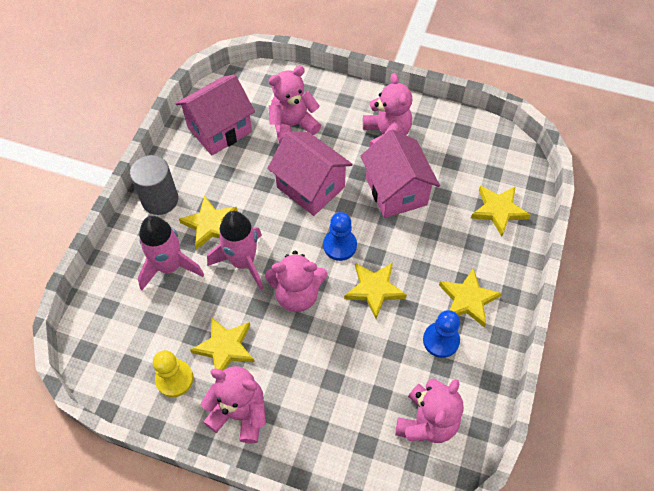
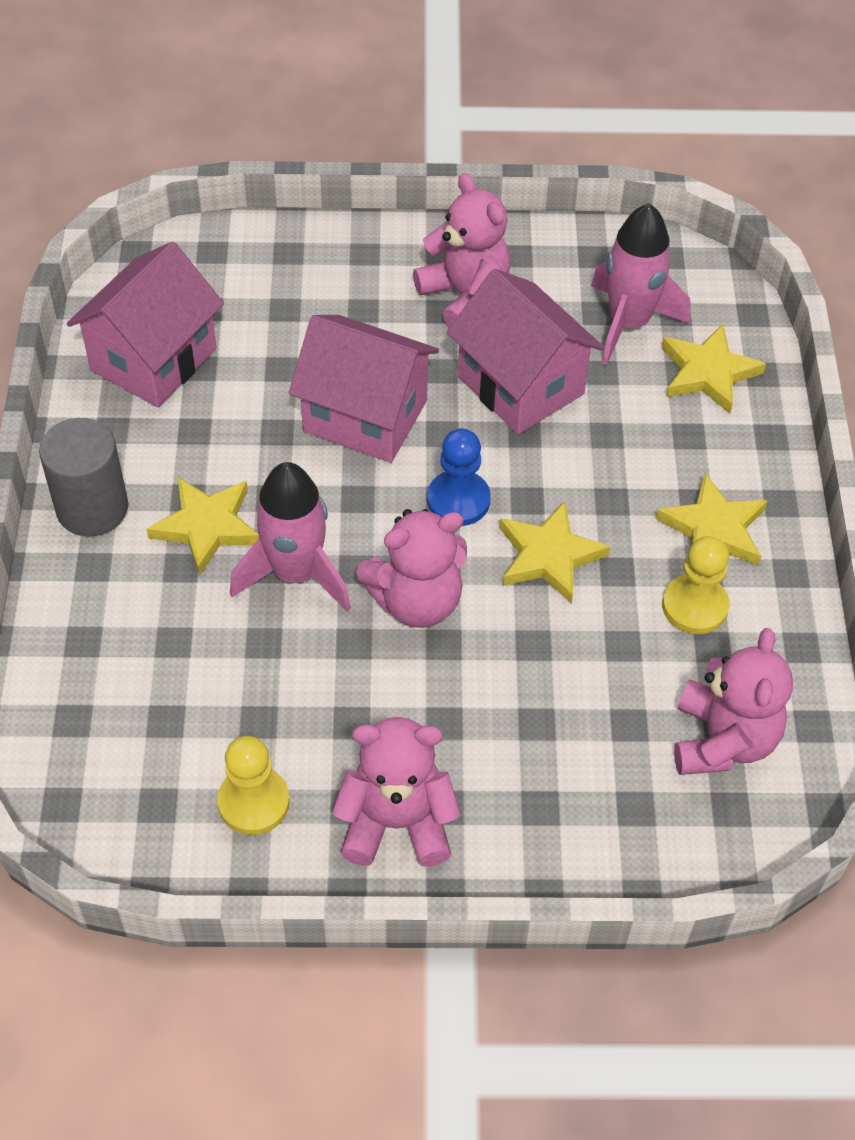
camera: 20 degrees left, 5 degrees down
pink rocket [138,216,204,290] -> pink rocket moved to [591,203,691,365]
yellow star [190,317,255,371] -> none
pink teddy bear [269,66,321,143] -> none
blue pawn [423,310,460,358] -> yellow pawn [662,536,729,634]

